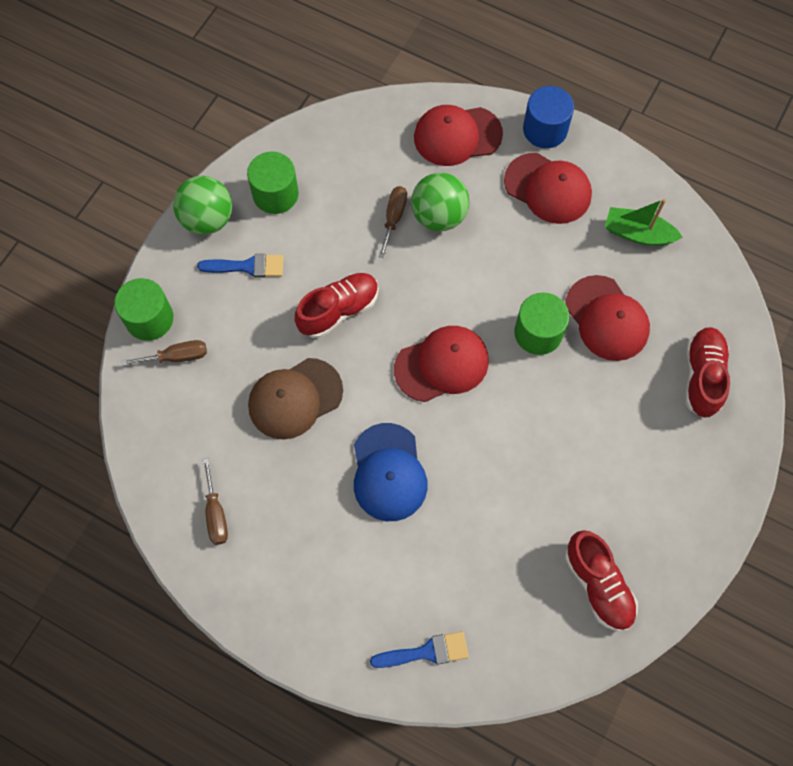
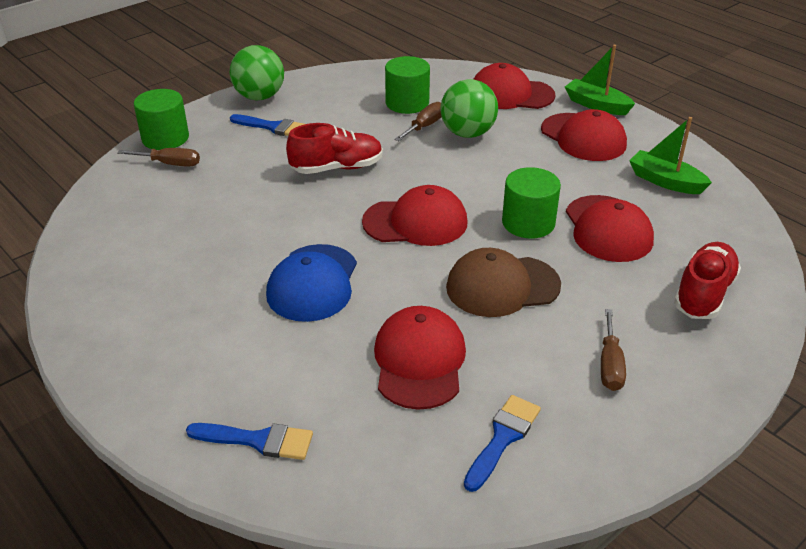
camera: 20 degrees right, 30 degrees down
brown screwdriver [203,458,228,545] -> brown screwdriver moved to [601,309,626,391]
green cylinder [247,152,299,214] -> green cylinder moved to [385,56,430,114]
brown cap [248,358,343,440] -> brown cap moved to [446,248,561,317]
blue cylinder [523,86,574,148] -> green boat [565,45,635,115]
red shoe [565,530,638,631] -> blue brush [464,395,541,492]
none -> red cap [374,306,466,410]

